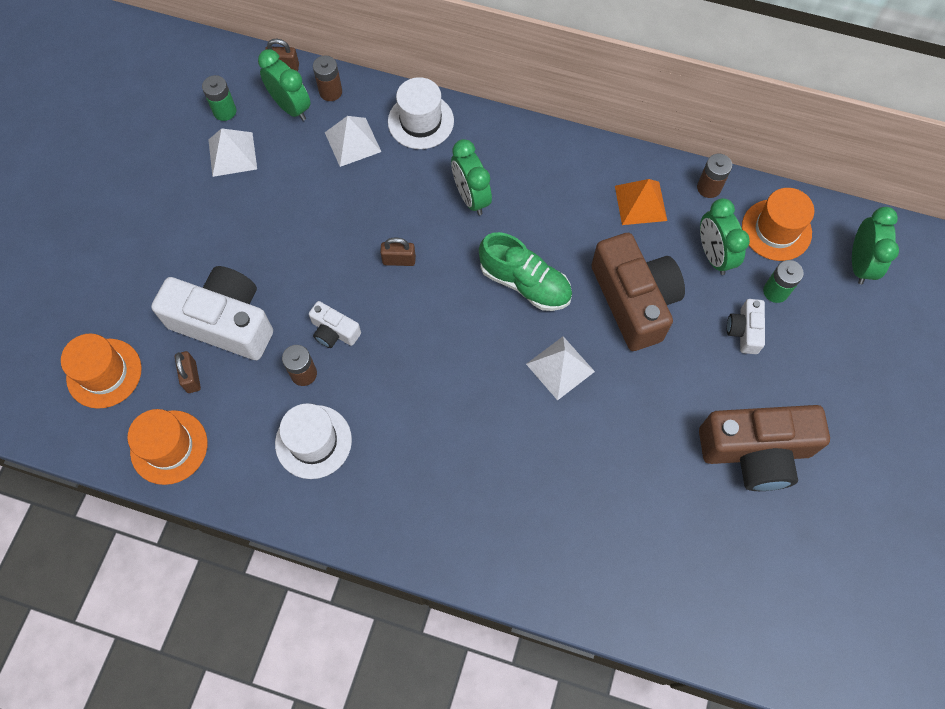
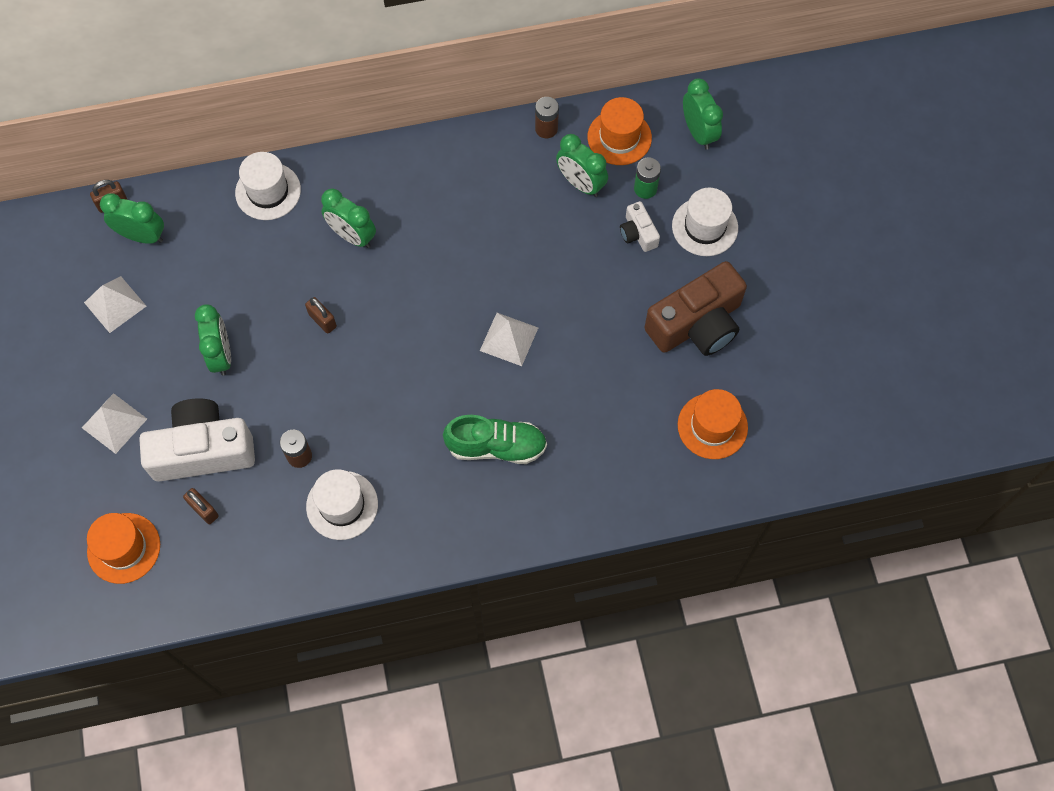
camera: 30 degrees left, 0 degrees up
orange hat [127,409,207,485] -> orange hat moved to [678,389,748,459]
green battery [202,75,236,121] -> none
white camera [309,301,361,348] -> none
brown battery [313,56,342,101] -> none
white pyramid [325,116,381,167] -> white pyramid moved to [82,393,147,454]
brown padlock [380,237,416,266] -> brown padlock turned 75 degrees clockwise [305,297,337,334]
green shoe [479,232,572,311] -> green shoe moved to [443,415,547,464]
brown camera [591,233,685,351] -> none
orange pyramid [615,179,667,225] -> none
none -> green clock [195,304,231,376]
none -> white hat [672,188,738,256]

